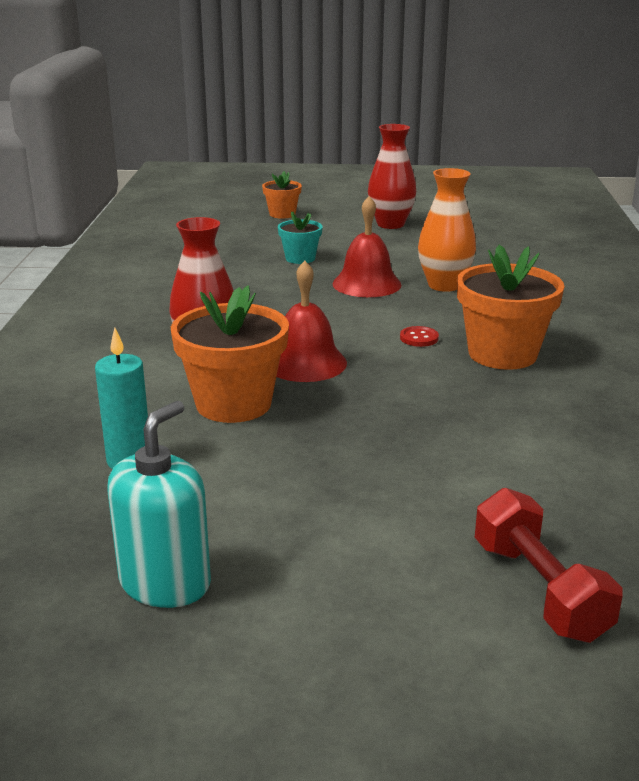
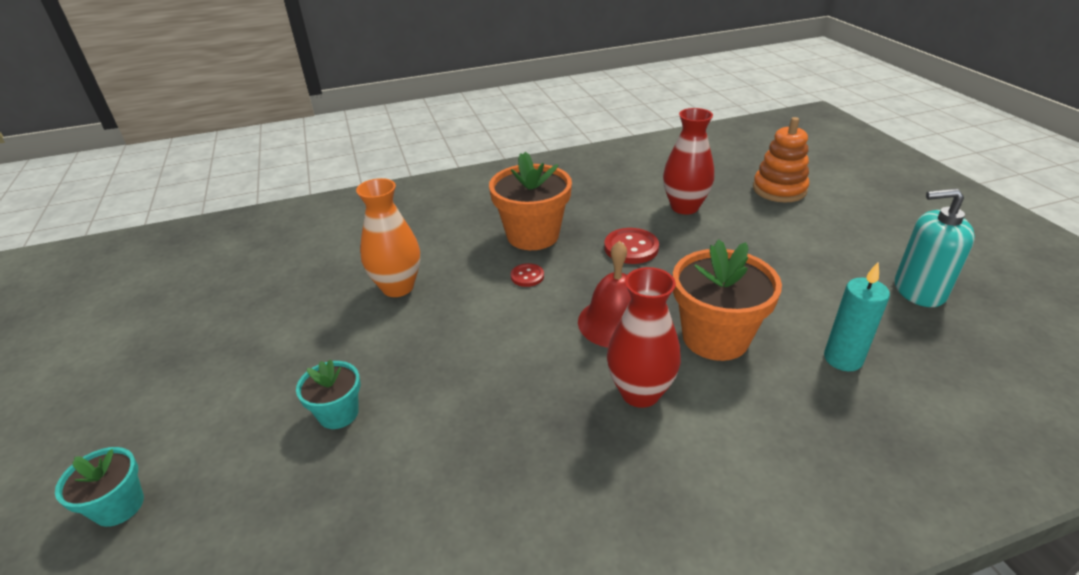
camera: 110 degrees left, 10 degrees up
orange flower pot [262,171,302,218] -> turquoise flower pot [55,447,144,527]
red bell [332,196,401,297] -> none
red vase [368,124,416,229] -> red vase moved to [663,108,714,215]
red dumbbell [475,488,623,643] -> orange stacking toy [753,117,809,203]
none -> red button [604,228,659,264]

